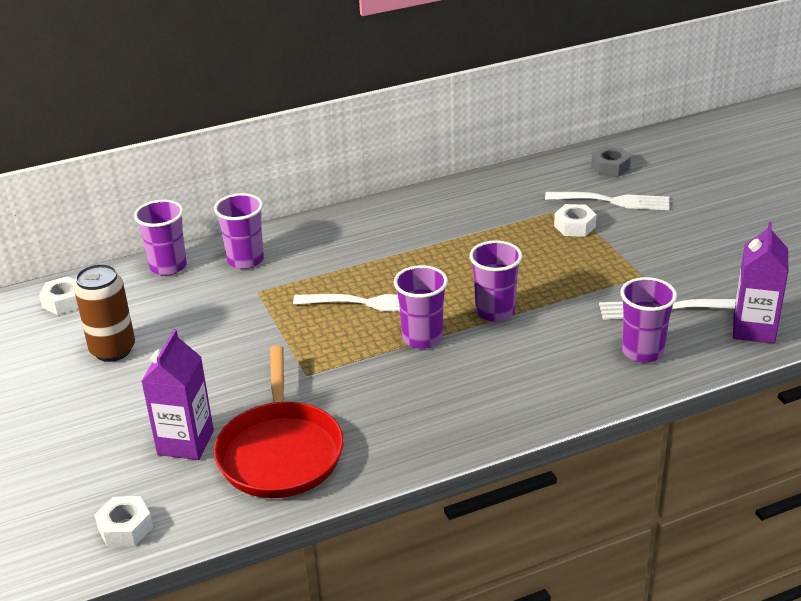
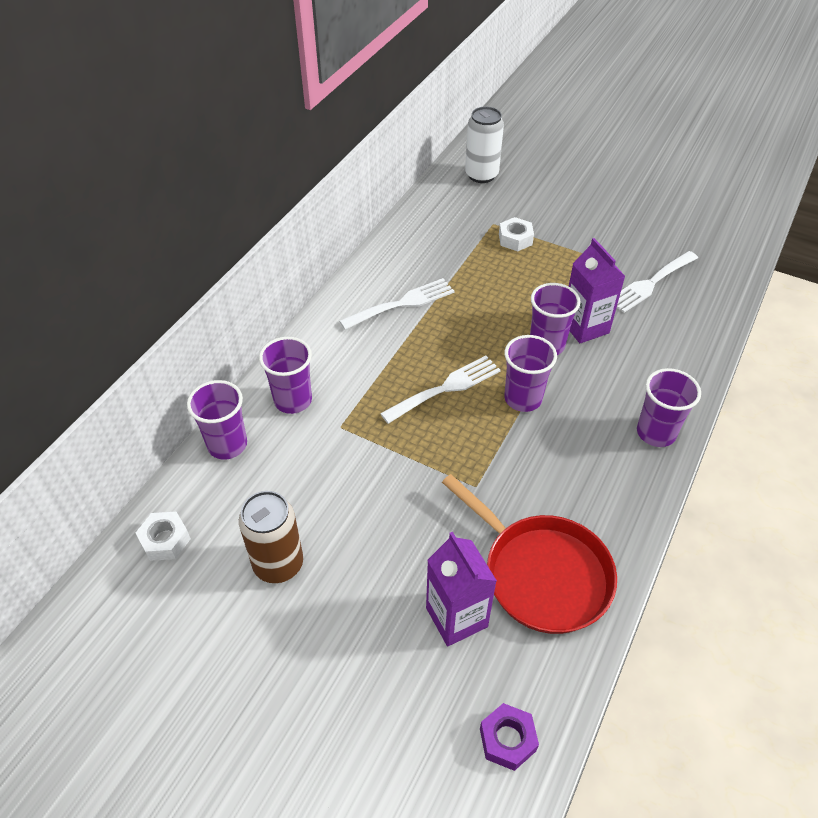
camera: 40 degrees left, 15 degrees up
white nut [94,496,153,547] -> purple nut [480,703,539,771]
white fork [545,192,670,210] -> white fork moved to [339,278,454,330]
grey nut [591,147,631,177] -> white can [465,107,504,183]
purple cup [620,277,677,363] -> purple cup moved to [637,368,701,447]
purple carton [733,222,788,344] -> purple carton moved to [569,238,625,343]

